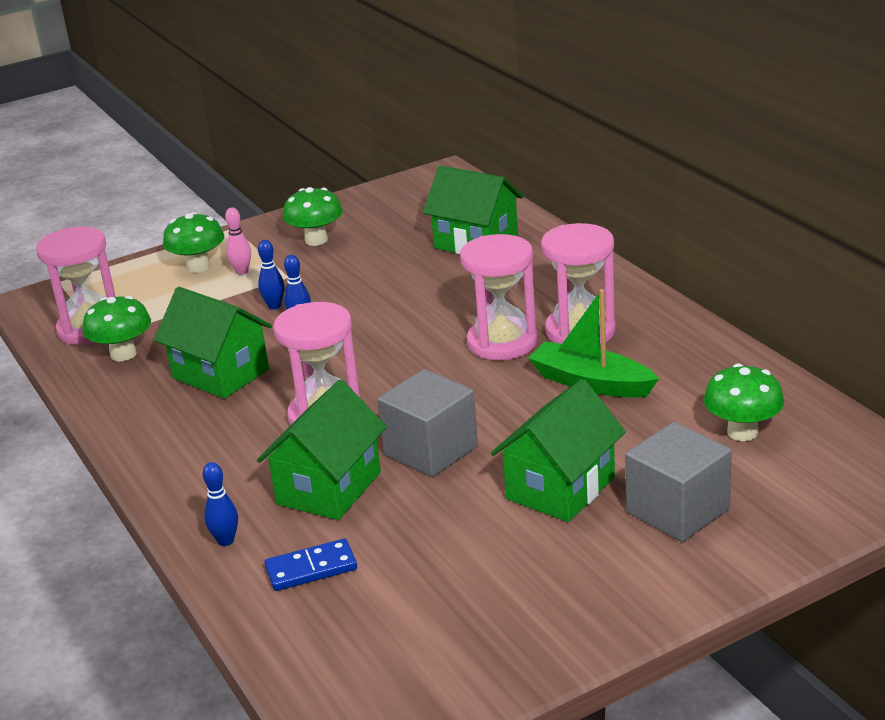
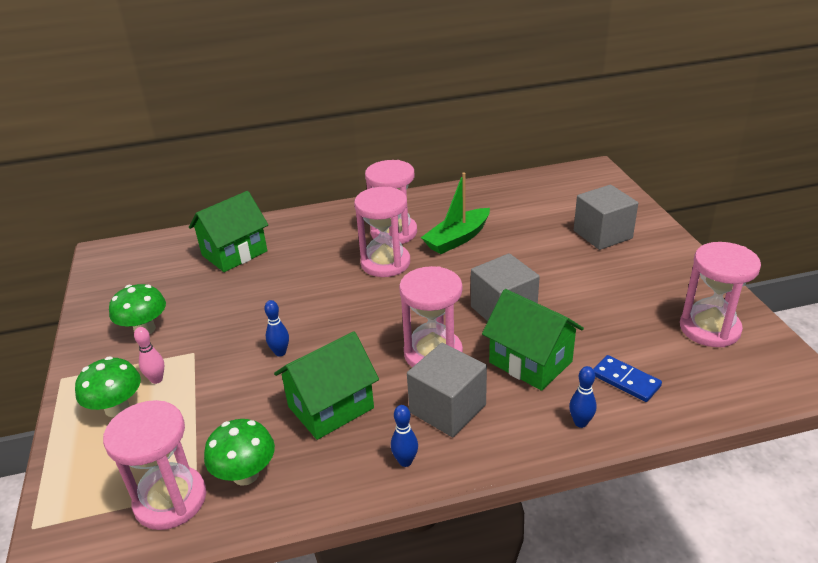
camera: 75 degrees left, 5 degrees up
blue bowling pin [258,240,285,310] -> blue bowling pin moved to [391,405,418,467]
blue domino [264,539,357,591] -> blue domino turned 45 degrees counterclockwise [593,355,662,402]
green house [491,379,626,522] -> none
green mushroom [704,363,784,441] -> none
none -> grey cube [407,343,487,437]
none -> pink hourglass [680,242,761,347]

